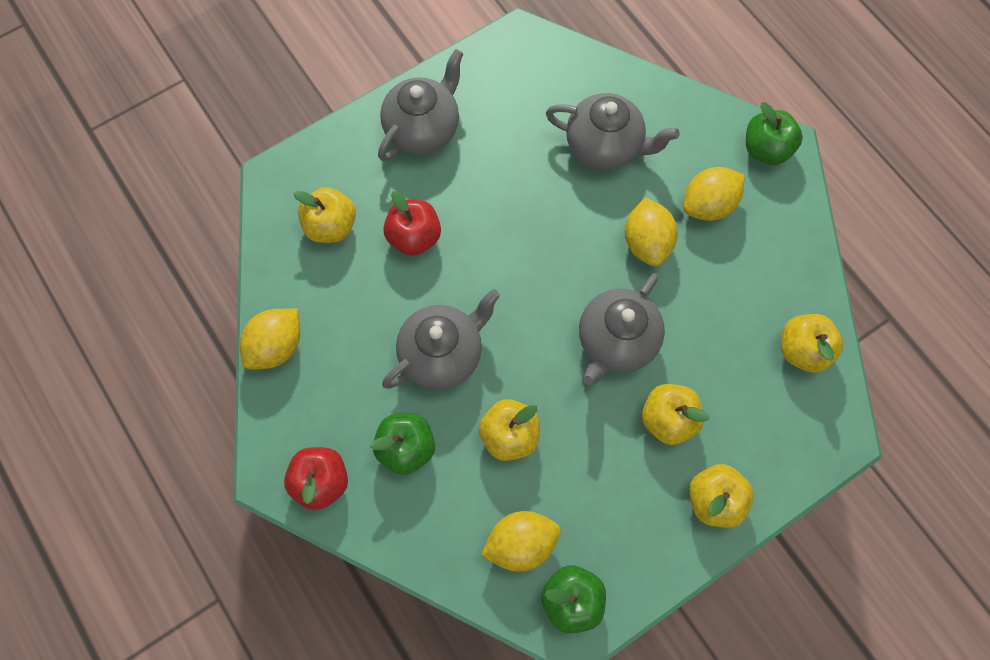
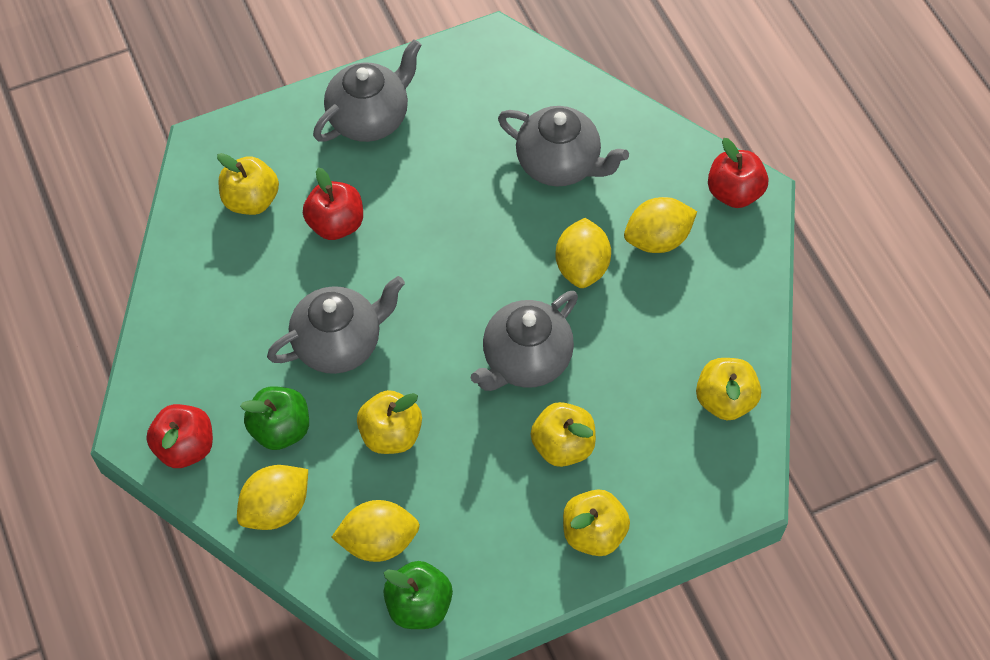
camera: 10 degrees right, 10 degrees down
yellow lemon [240,308,300,369] -> yellow lemon moved to [237,465,308,530]
green apple [746,102,803,165] -> red apple [708,138,768,208]

